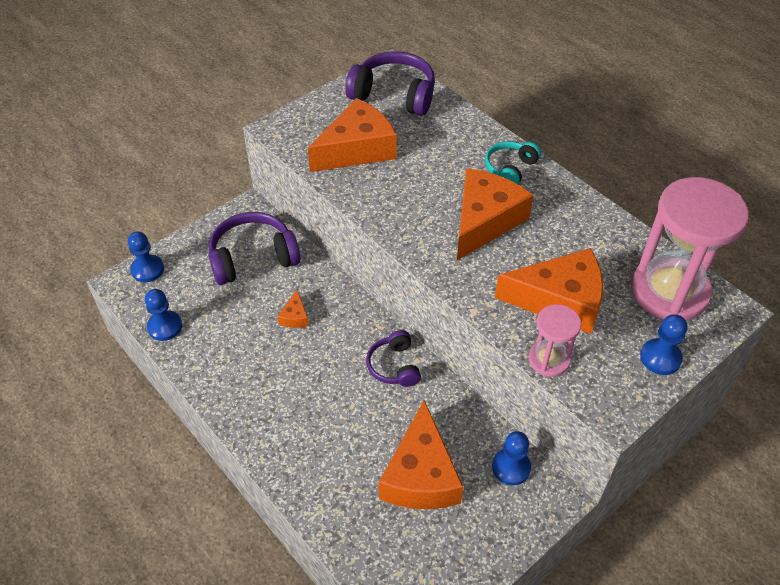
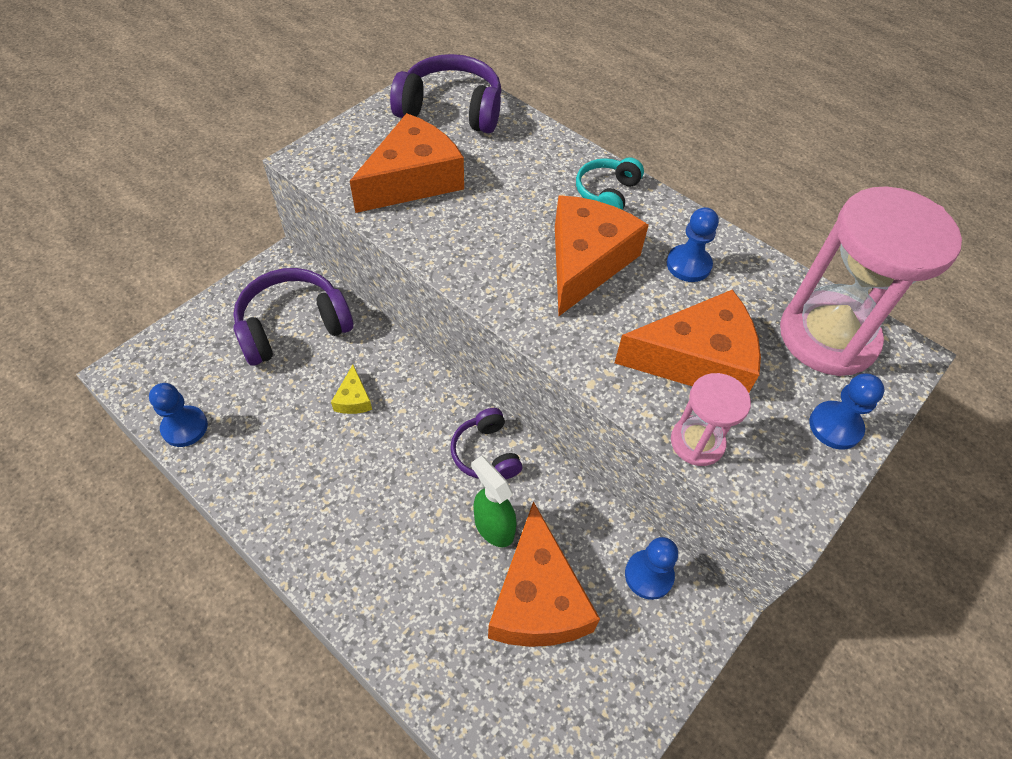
camera: 10 degrees left, 5 degrees up
blue pawn [128,231,164,282] -> blue pawn moved to [666,207,719,282]
orange cheese [277,290,309,328] -> yellow cheese [331,365,372,414]
none -> green spray bottle [471,456,517,547]

